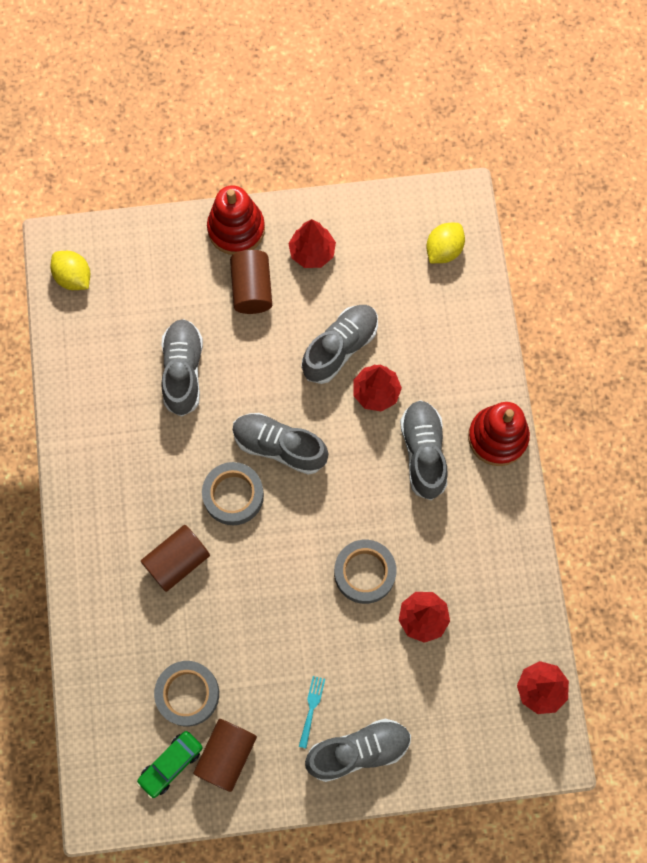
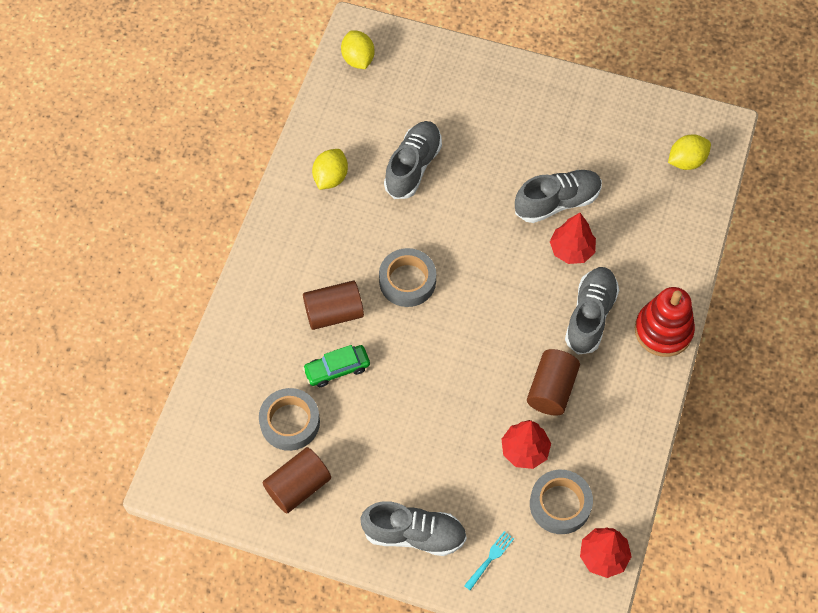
camera: 25 degrees right, 10 degrees down
green car [137,731,202,799] -> green car moved to [303,345,370,387]
red stacking toy [207,185,265,255] -> none
brown cylinder [230,250,272,314] -> brown cylinder moved to [527,349,580,416]
grey shoe [232,413,328,475] -> none
red tree [288,219,336,268] -> none
turquoise fork [299,676,325,748] -> turquoise fork moved to [464,531,514,590]
grey tape [334,540,396,604] -> grey tape moved to [530,470,593,534]
none -> yellow lemon [312,149,348,190]

